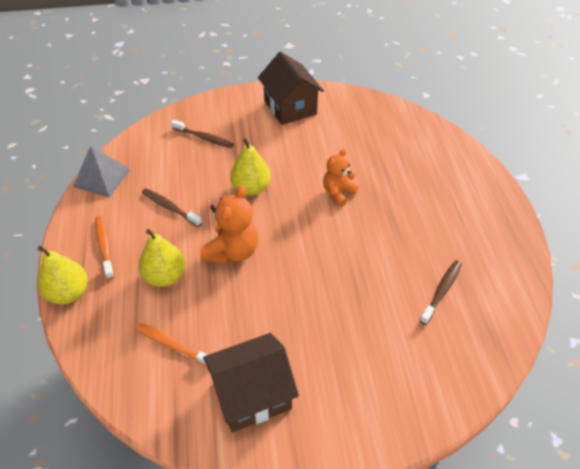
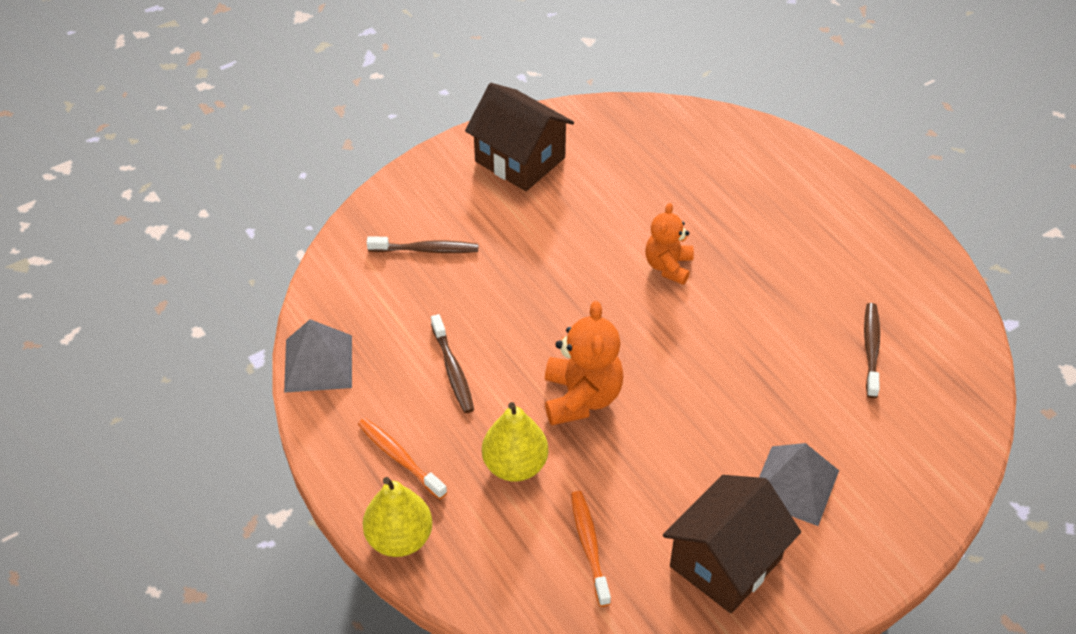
camera: 25 degrees left, 0 degrees up
orange toothbrush [136,323,208,368] -> orange toothbrush turned 75 degrees clockwise [571,491,611,607]
brown toothbrush [142,188,202,227] -> brown toothbrush turned 120 degrees counterclockwise [431,314,474,413]
yellow pear [230,138,271,196] -> none
none -> grey pyramid [759,443,839,526]

